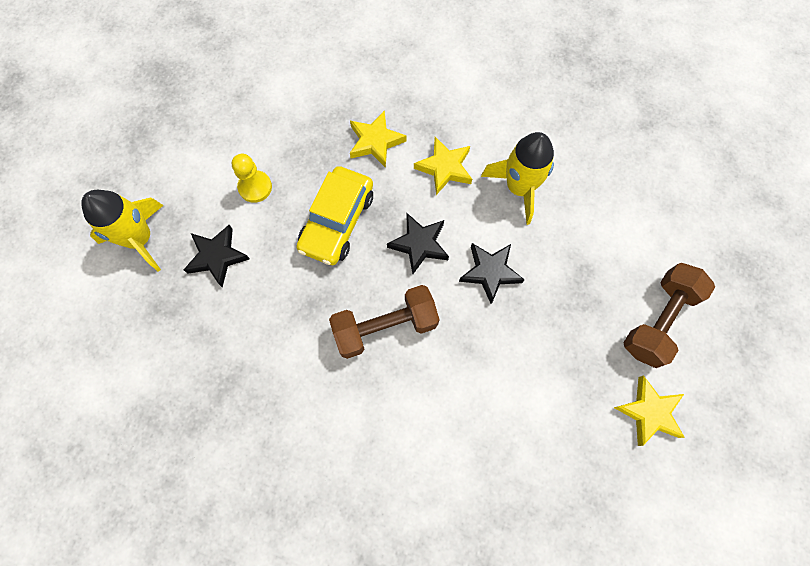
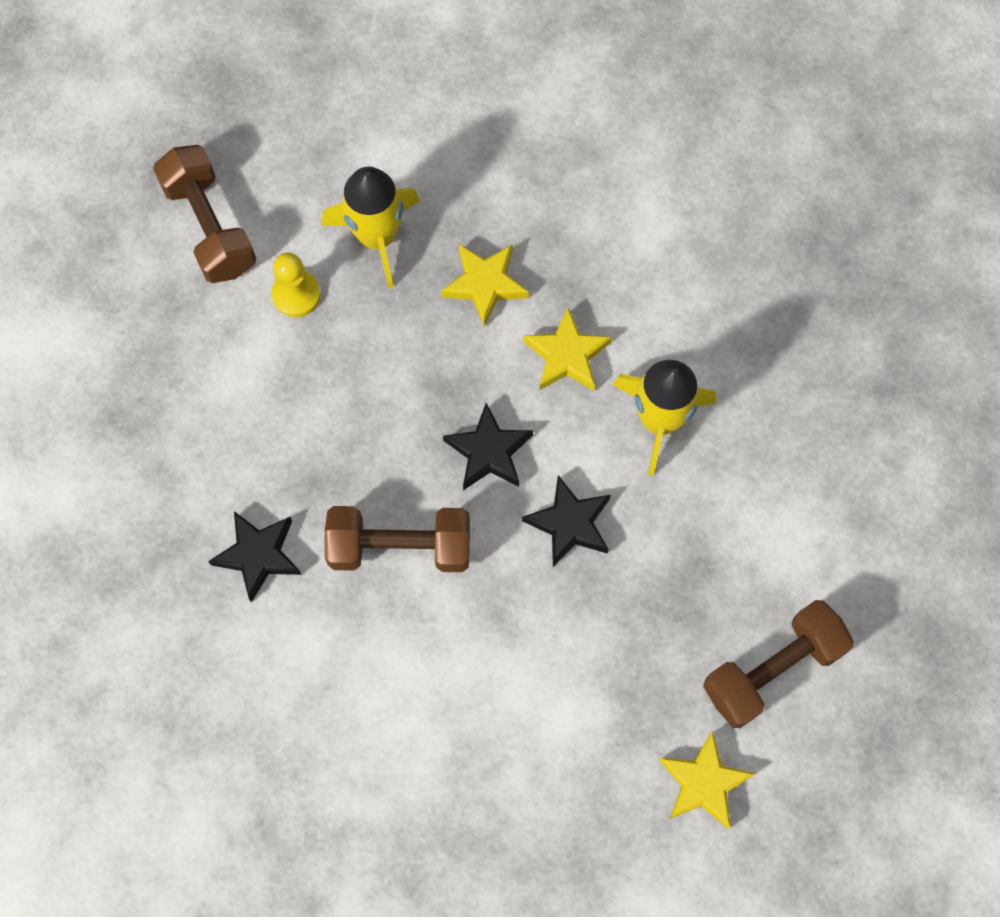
camera: 20 degrees right, 0 degrees up
yellow rocket [81,190,164,272] -> yellow rocket moved to [322,167,420,288]
black star [184,225,250,287] -> black star moved to [208,511,302,603]
yellow car [296,166,373,265] -> none
none -> brown dumbbell [153,145,256,283]

